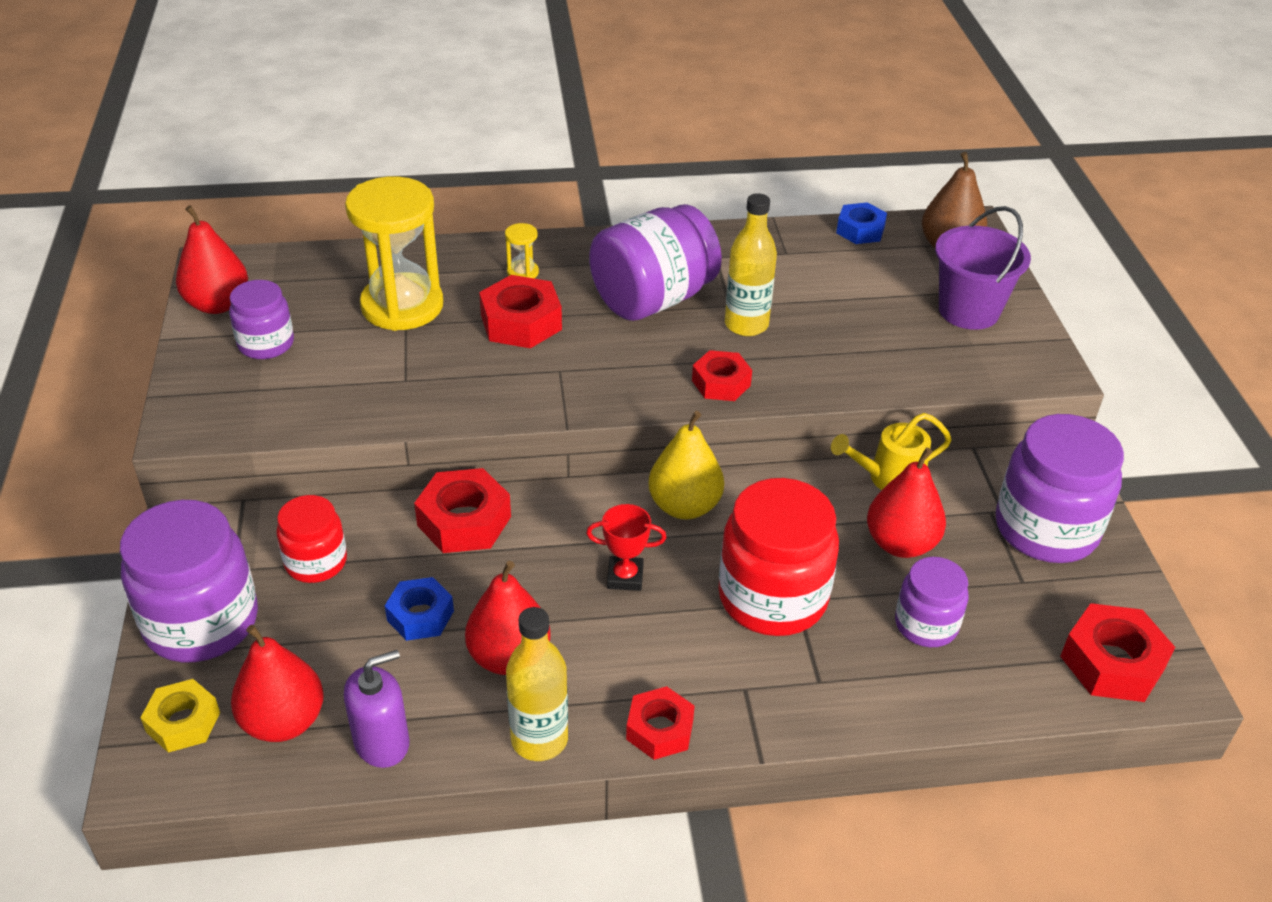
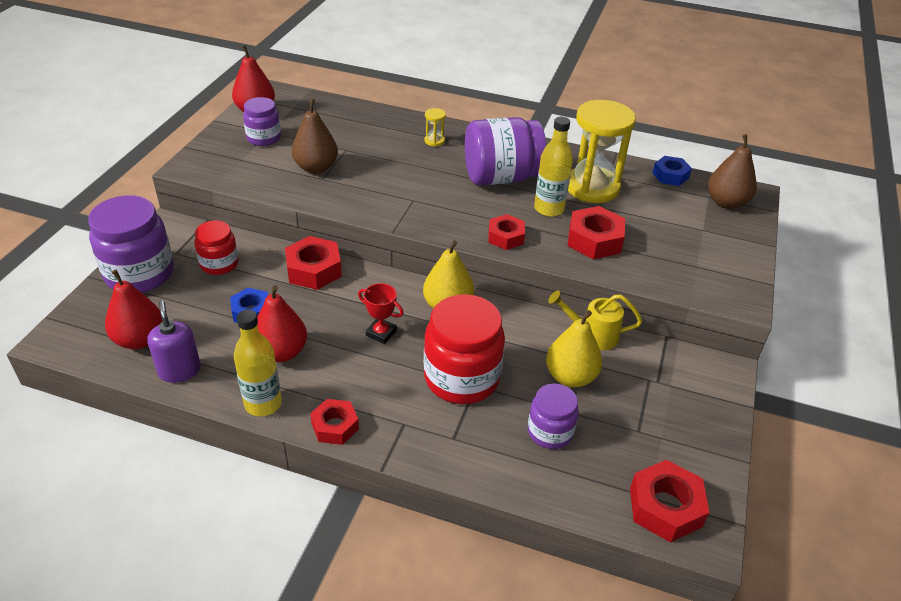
camera: 25 degrees right, 0 degrees up
yellow nut [141,679,220,753] -> none
purple soap dispenser [344,650,409,768] -> purple soap dispenser turned 105 degrees counterclockwise [147,301,201,383]
yellow hourglass [345,176,443,331] -> yellow hourglass moved to [568,100,636,203]
red nut [479,275,562,348] -> red nut moved to [568,206,625,259]
red pear [867,448,946,558] -> yellow pear [546,310,602,387]
purple bucket [935,206,1031,330] -> none
purple jar [996,414,1124,563] -> none
none -> brown pear [292,98,338,174]

